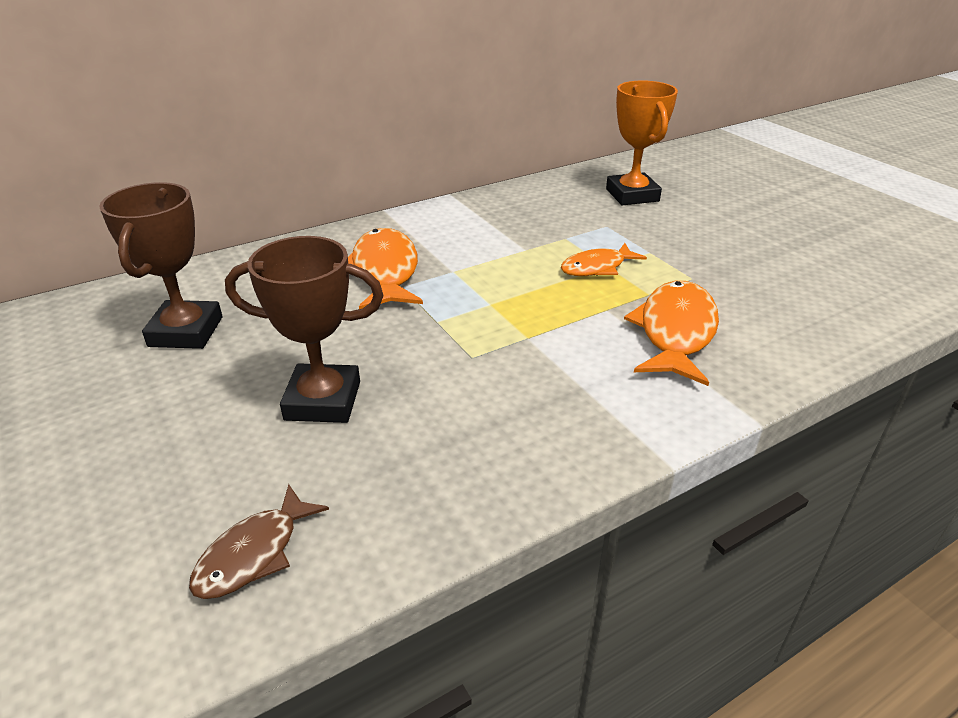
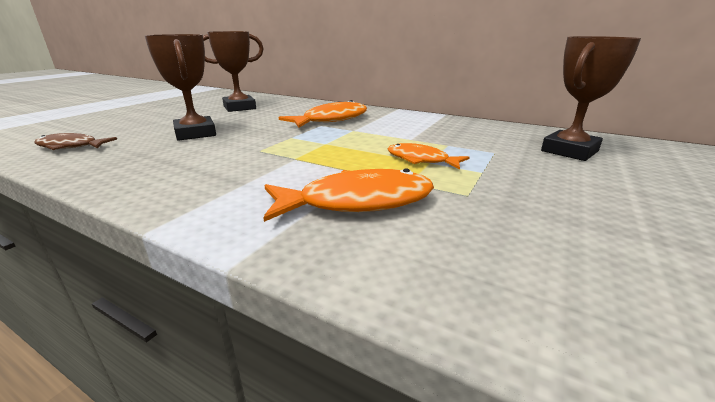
camera: 60 degrees right, 10 degrees down
orange trophy [606,80,678,205] -> brown trophy [541,36,641,161]

